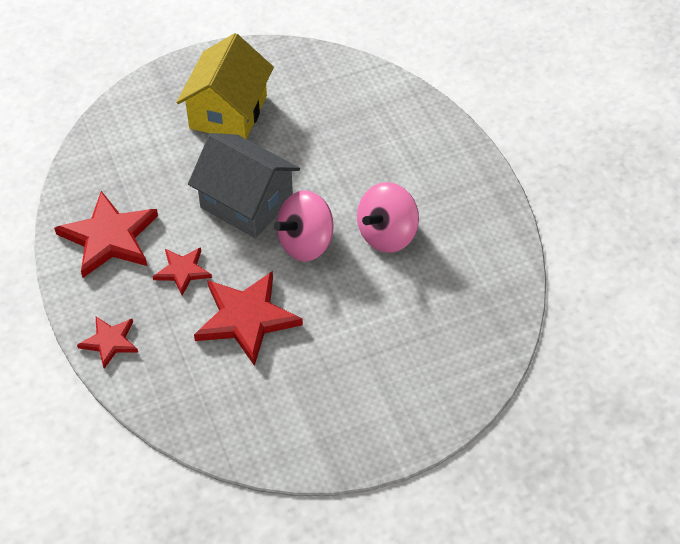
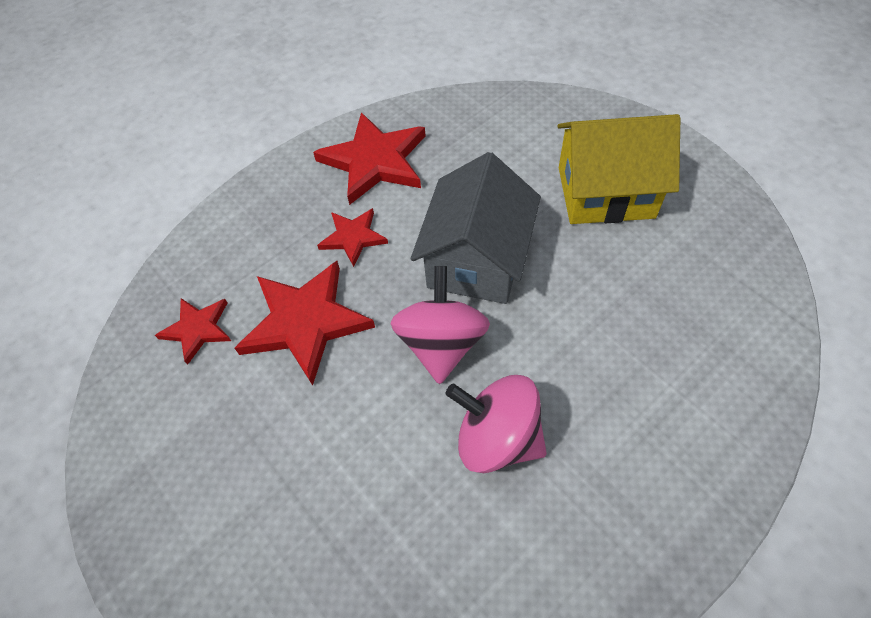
camera: 75 degrees right, 5 degrees up
red star [77,317,138,369] -> red star moved to [155,298,231,365]
pink spinning top [274,190,334,262] -> pink spinning top turned 60 degrees clockwise [391,266,490,384]

